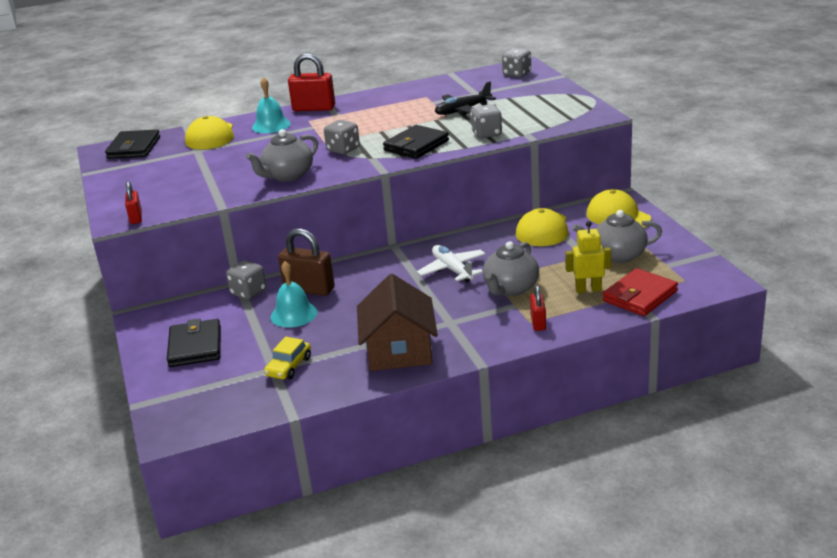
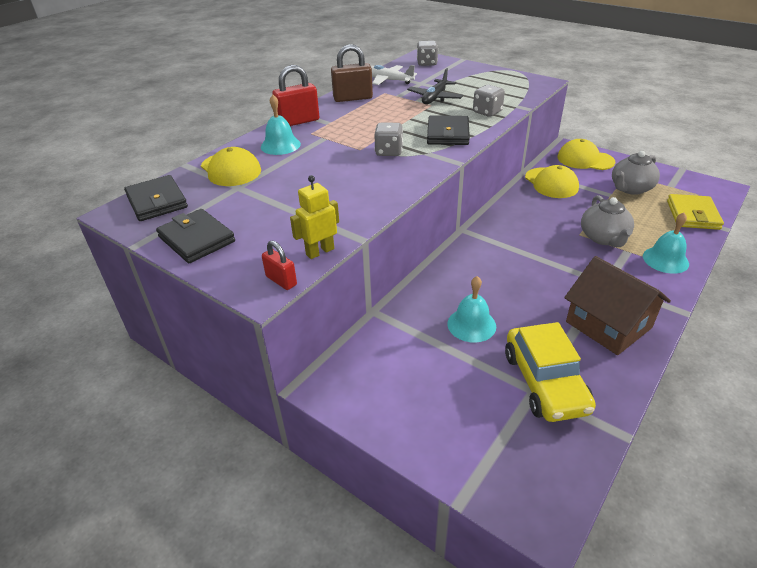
camera: 35 degrees left, 10 degrees up
black wallet [167,319,221,367] -> black wallet moved to [156,209,235,263]
grey dice [226,260,266,300] -> none
grey teapot [246,129,318,182] -> none
yellow car [264,337,311,380] -> yellow car [505,322,596,422], size x1.88
brown padlock [278,228,335,296] -> brown padlock moved to [331,44,373,102]
white plane [417,245,485,283] -> white plane moved to [371,65,417,85]
red padlock [530,285,546,331] -> turquoise bell [643,213,689,274]
yellow robot [565,221,611,293] -> yellow robot moved to [290,175,339,259]
red wallet [603,268,678,316] -> yellow wallet [667,194,724,230]

